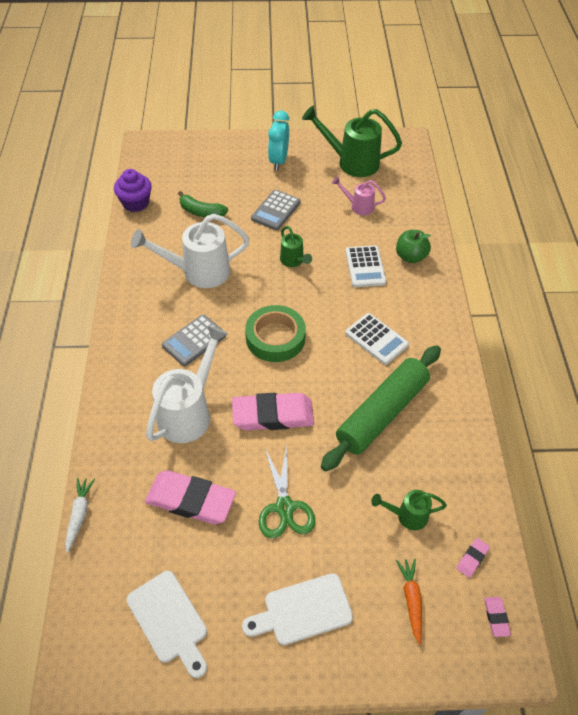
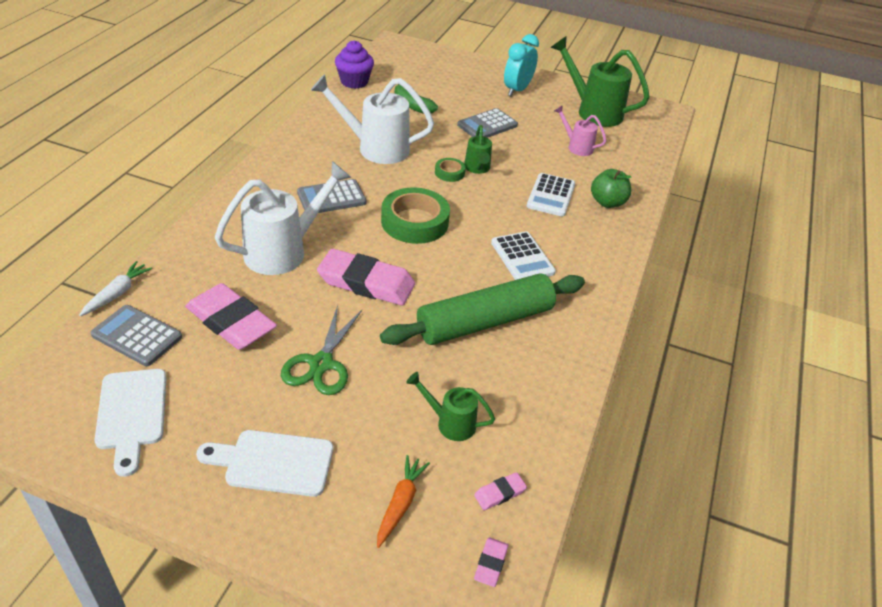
camera: 20 degrees right, 10 degrees down
none -> grey calculator [91,305,182,366]
none -> green tape [435,158,466,182]

